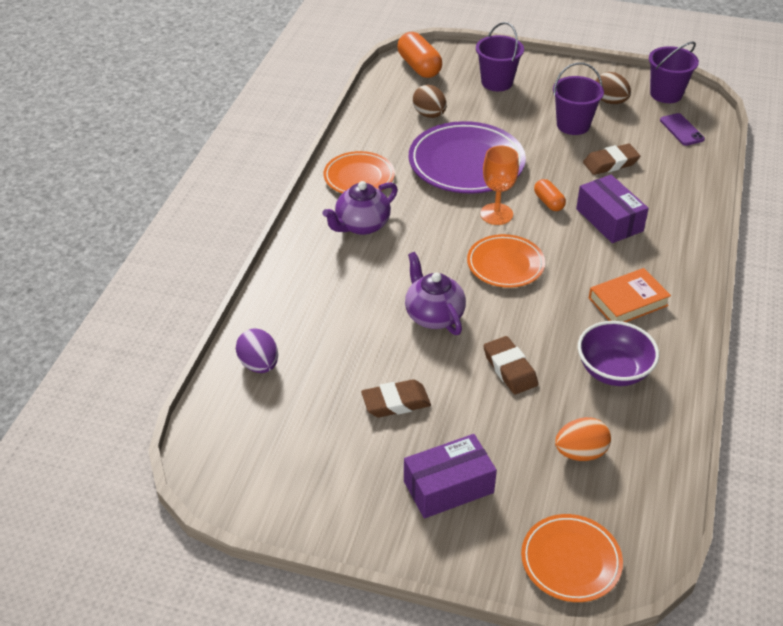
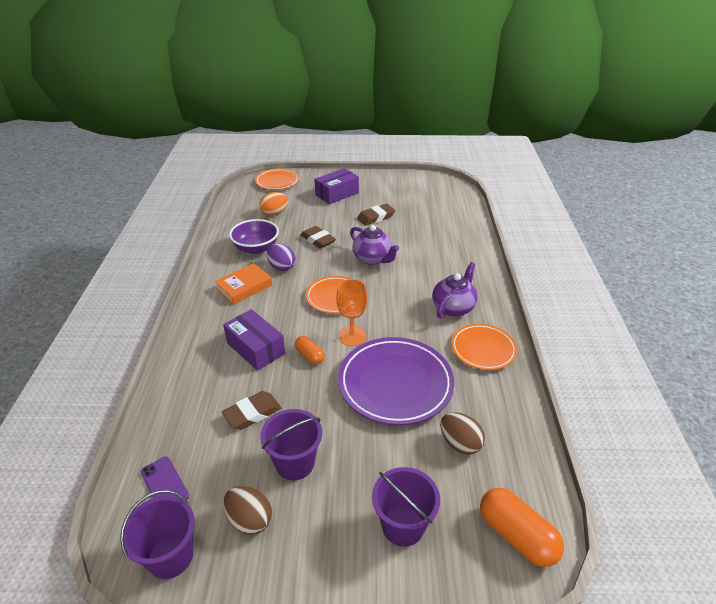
camera: 165 degrees right, 5 degrees down
purple egg [236,329,278,373] -> purple egg moved to [266,243,296,271]

